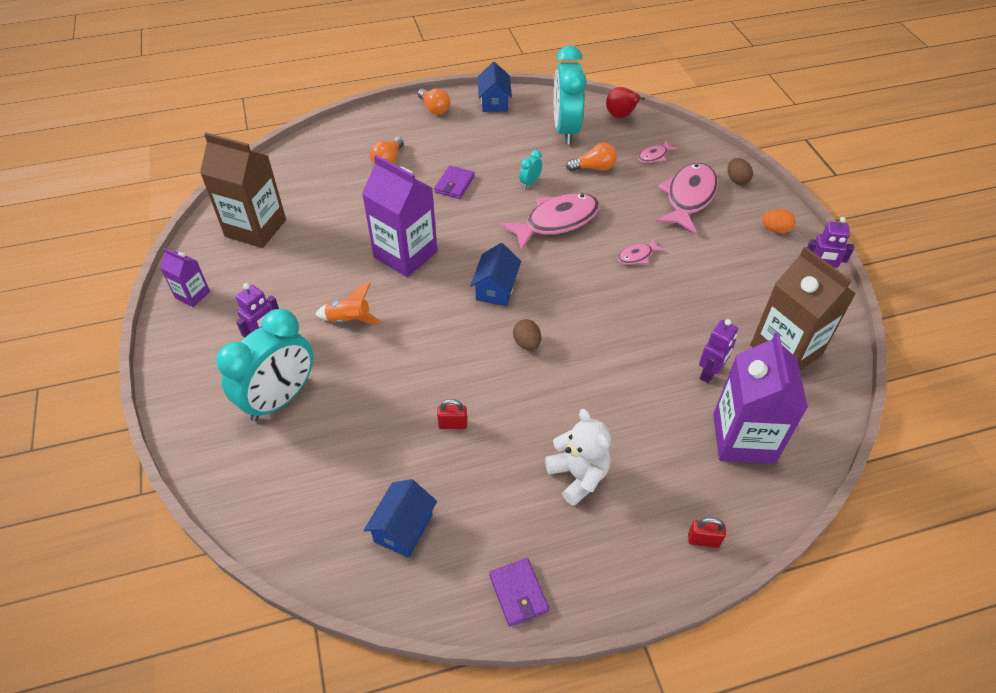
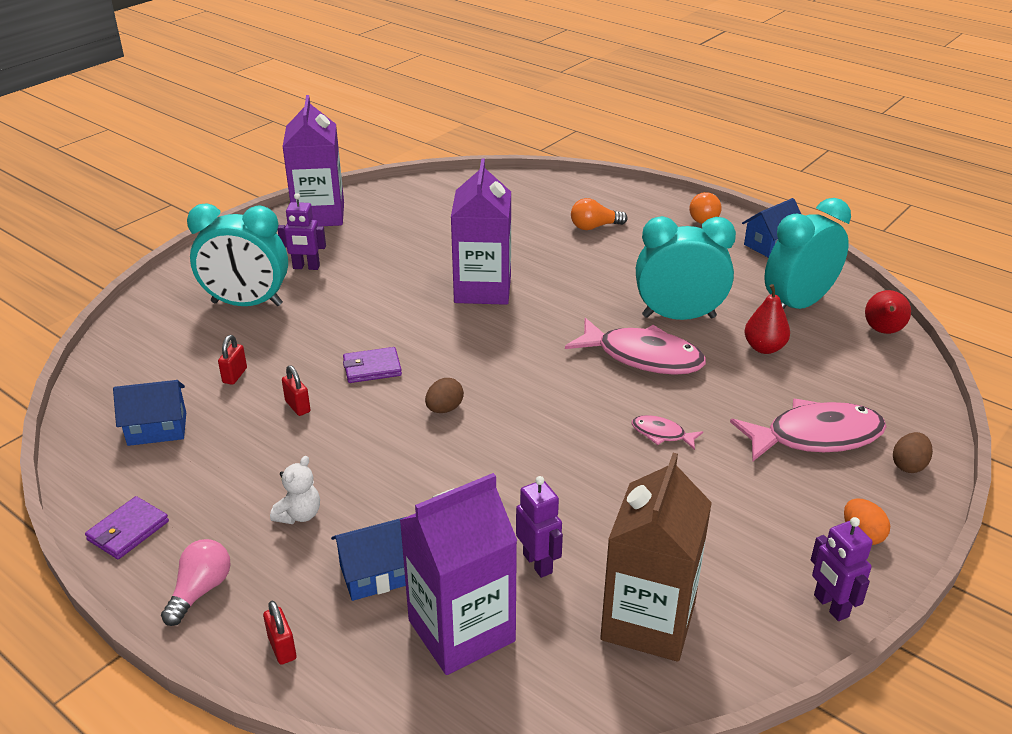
camera: 55 degrees right, 15 degrees down
purple carton [160,248,210,307] -> purple carton [282,95,344,226], size x1.96
brown carton [200,133,286,248] -> none
orange rocket [315,282,382,323] -> none
purple wallet [434,165,475,199] -> purple wallet moved to [343,347,402,383]
blue house [470,243,521,306] -> blue house moved to [331,517,406,601]
turquoise clock [519,150,542,189] -> turquoise clock [636,216,736,320], size x2.46
white teddy bear [545,409,611,506] -> white teddy bear [270,456,320,524], size x0.64
orange light bulb [566,143,617,171] -> red pear [744,284,790,354]
pink fish [638,140,678,163] -> none
purple robot [699,319,738,383] -> purple robot turned 120 degrees counterclockwise [516,476,563,578]
none -> pink light bulb [161,539,230,626]
none -> red padlock [218,335,247,385]

